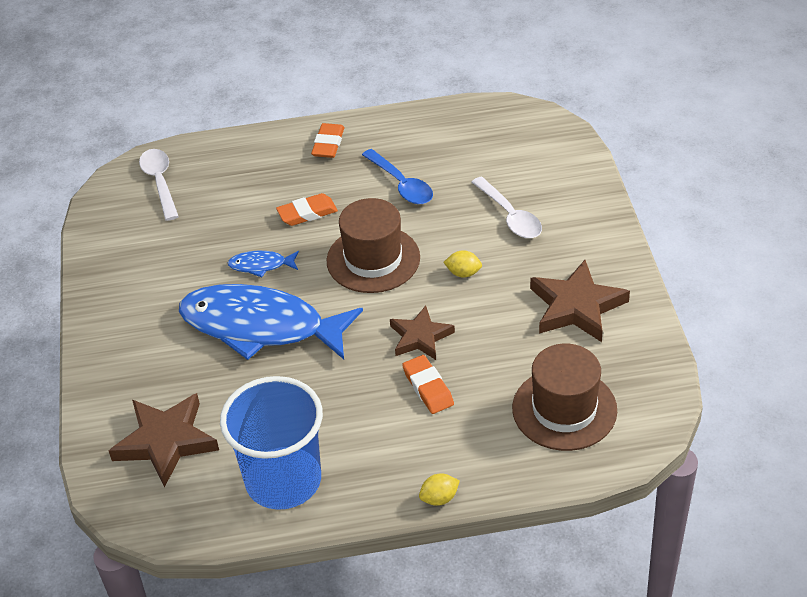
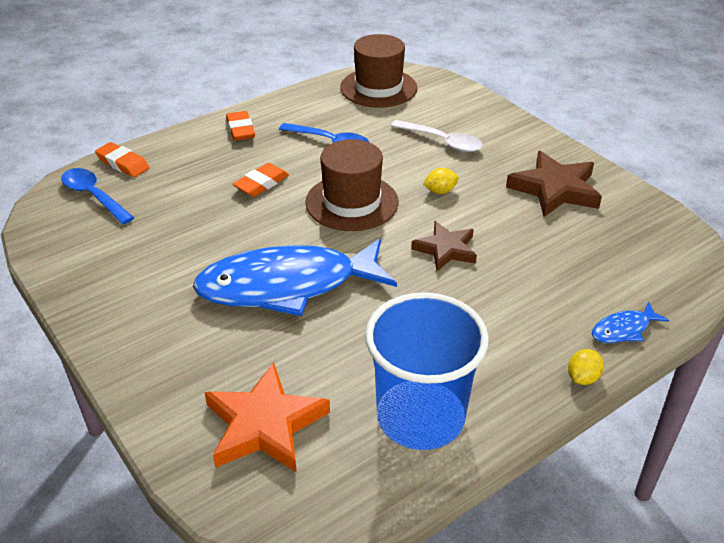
camera: 30 degrees left, 5 degrees down
brown star [109,393,219,487] -> orange star [205,362,330,473]
white spoon [139,149,179,221] -> blue spoon [61,168,134,224]
blue fish [228,251,299,277] -> blue fish moved to [592,302,669,343]
orange eraser [402,355,454,414] -> orange eraser moved to [95,142,150,177]
brown hat [512,344,617,451] -> brown hat moved to [340,34,417,108]

